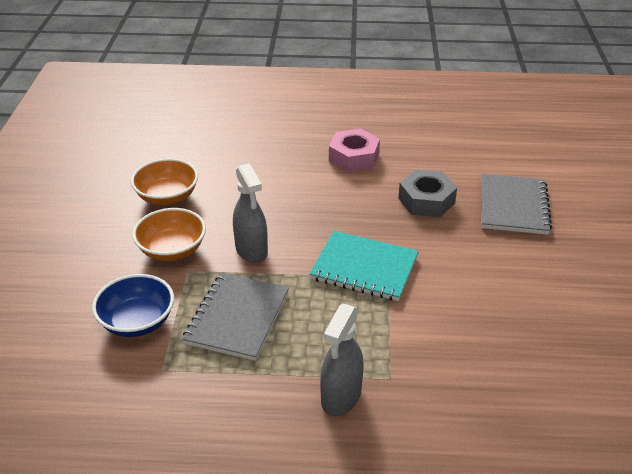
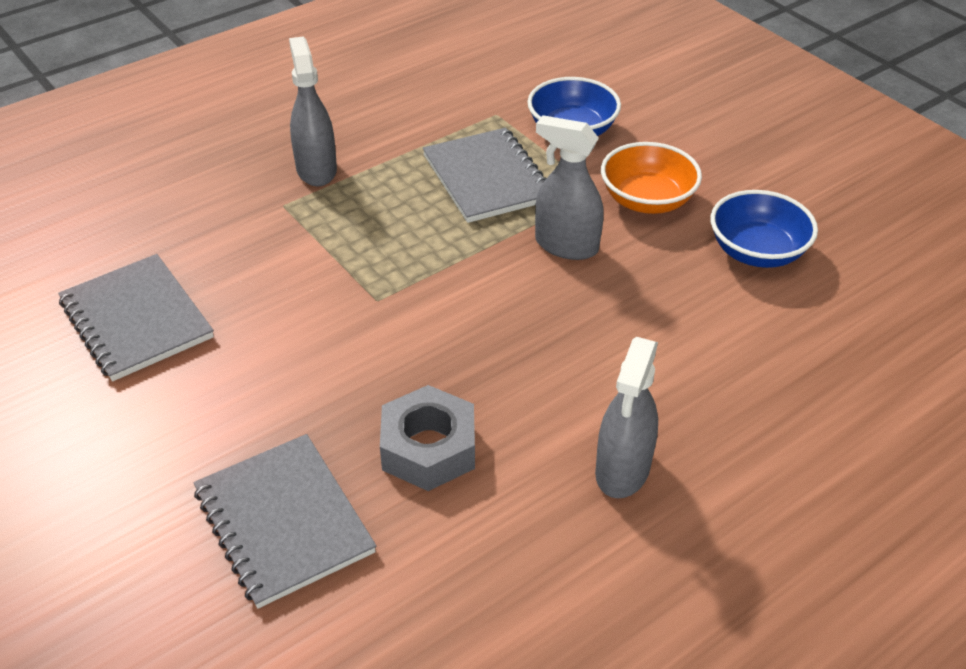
camera: 140 degrees right, 5 degrees up
orange bowl [131,158,198,205] -> blue bowl [710,190,818,268]
turquoise notebook [310,231,419,301] -> none
pink nut [329,129,380,172] -> grey spray bottle [595,337,658,498]
none -> grey notebook [58,254,214,381]

